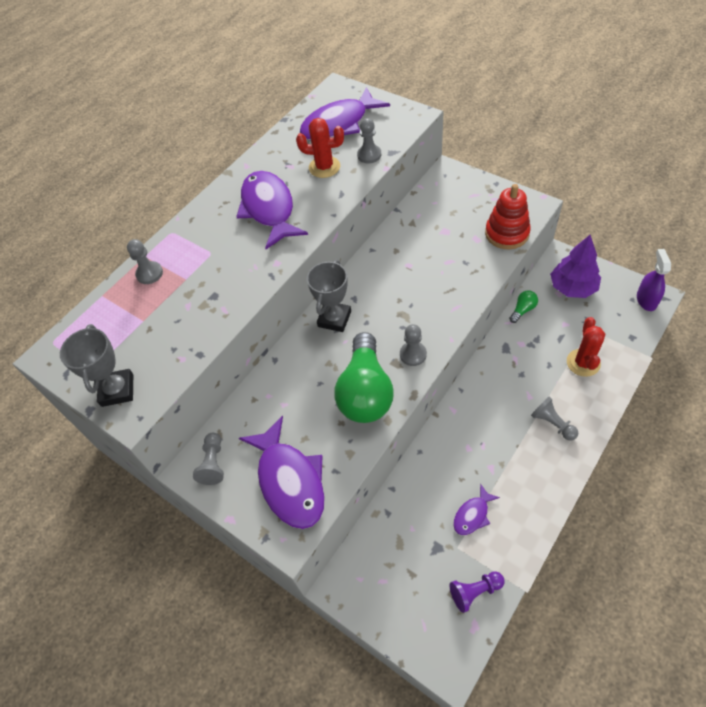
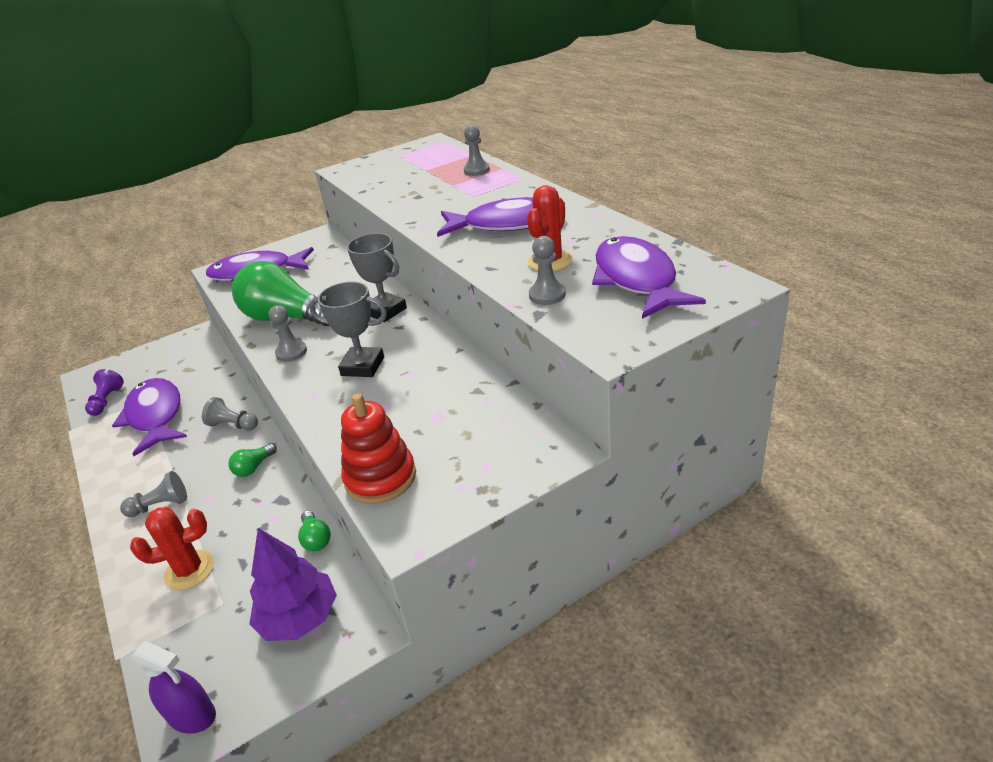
camera: 110 degrees right, 20 degrees down
grey trophy [60,324,133,407] -> grey trophy moved to [309,281,387,377]
grey pawn [193,433,224,485] -> grey pawn moved to [202,397,258,430]
purple fish [453,484,500,535] -> purple fish [112,378,187,456], size x2.03
red cactus [567,317,605,377] -> red cactus turned 45 degrees counterclockwise [130,507,214,590]
none -> green light bulb [228,443,277,477]

